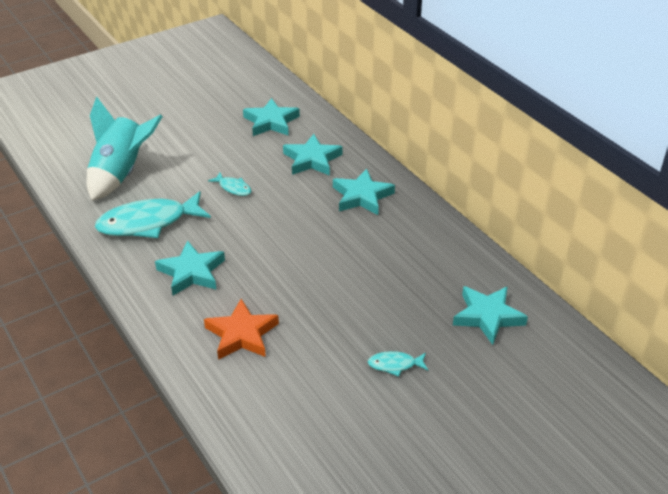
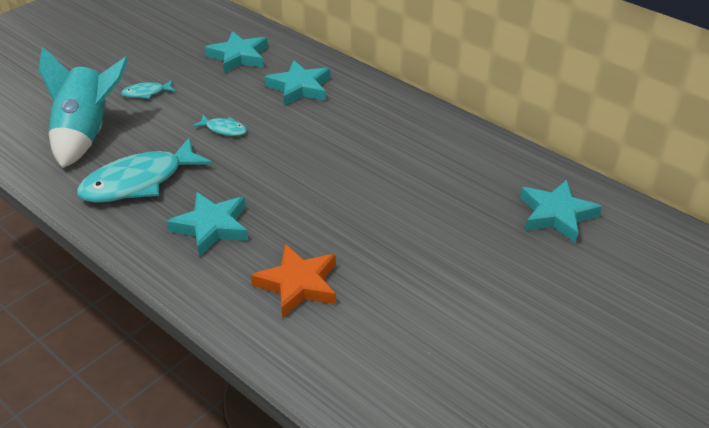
camera: 15 degrees left, 0 degrees up
turquoise star [333,169,395,215] -> none
turquoise fish [368,351,428,377] -> turquoise fish moved to [121,80,175,99]

